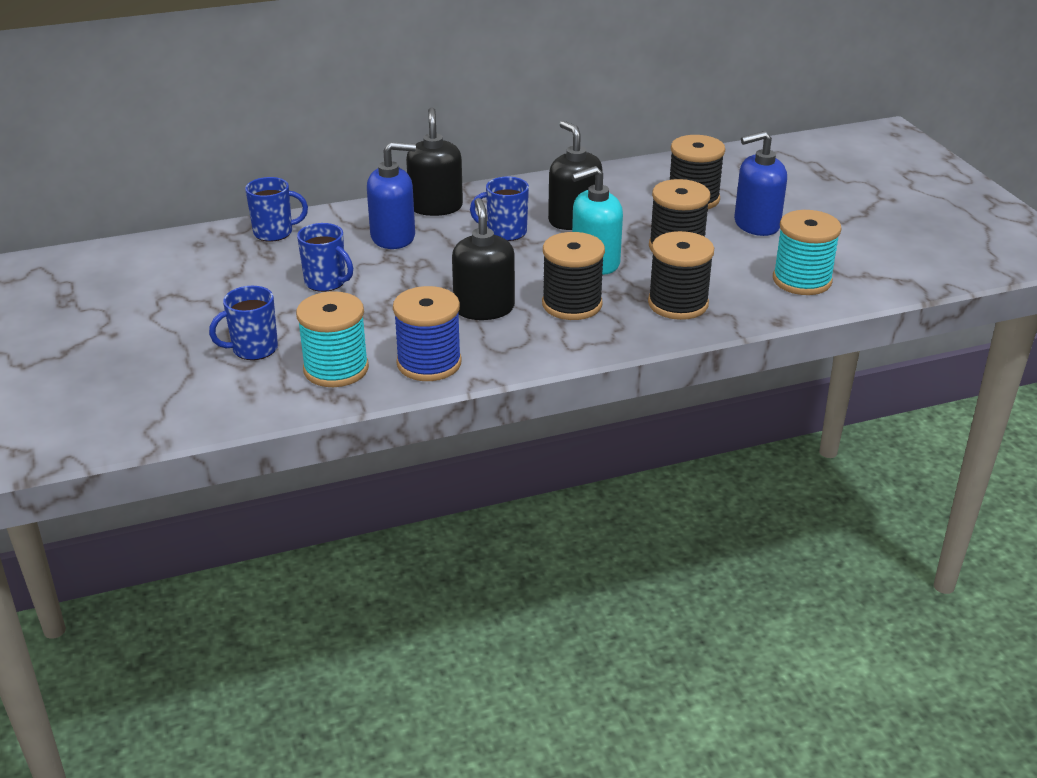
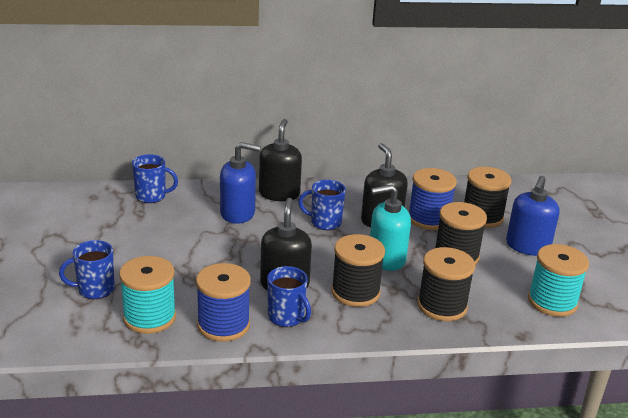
camera: 10 degrees right, 5 degrees down
blue mug [297,223,353,292] -> blue mug moved to [267,266,311,327]
blue soap dispenser [734,131,787,236] -> blue soap dispenser turned 60 degrees counterclockwise [506,176,560,256]
none -> blue spool [409,168,457,230]

